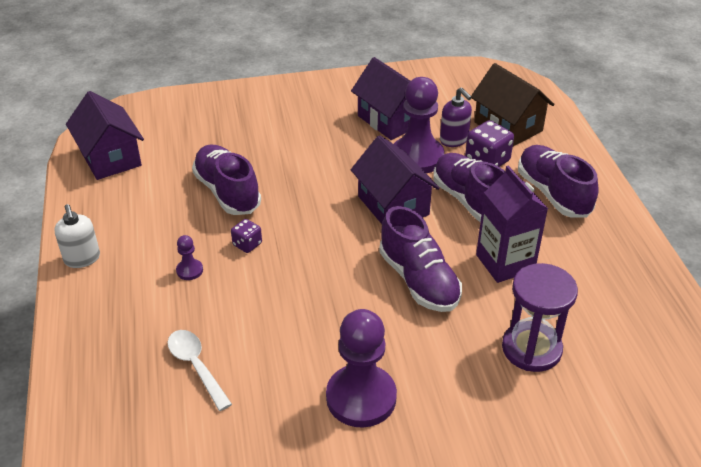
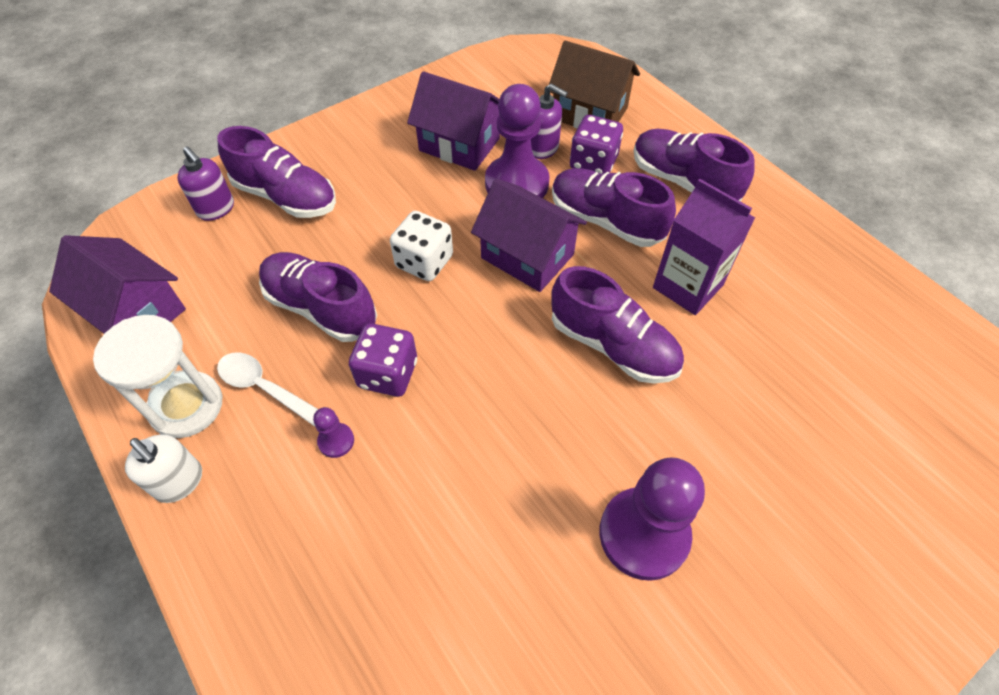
camera: 25 degrees left, 15 degrees up
white spoon [167,330,232,411] -> white spoon moved to [217,352,318,427]
purple dice [231,219,262,253] -> purple dice [349,323,417,397], size x1.70
purple hourglass [502,263,578,372] -> none
none -> white hourglass [93,315,222,438]
none -> purple soap dispenser [177,146,234,221]
none -> purple shoe [217,126,336,218]
none -> white dice [390,211,453,281]

